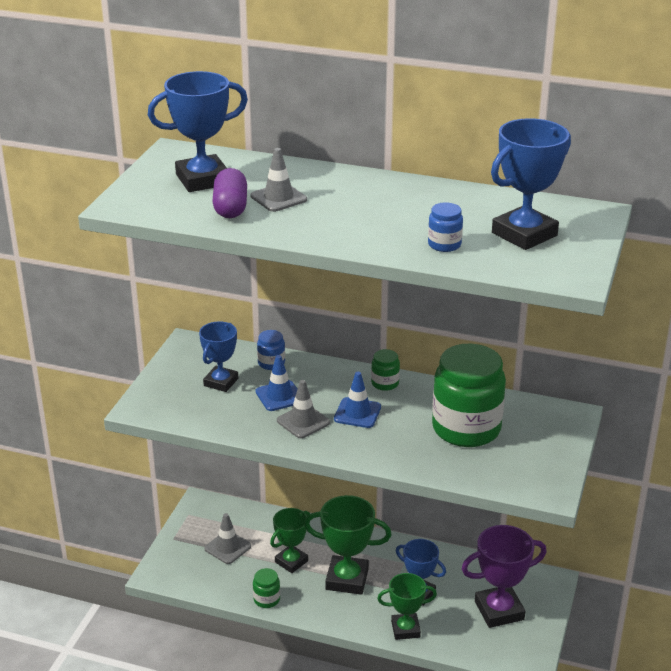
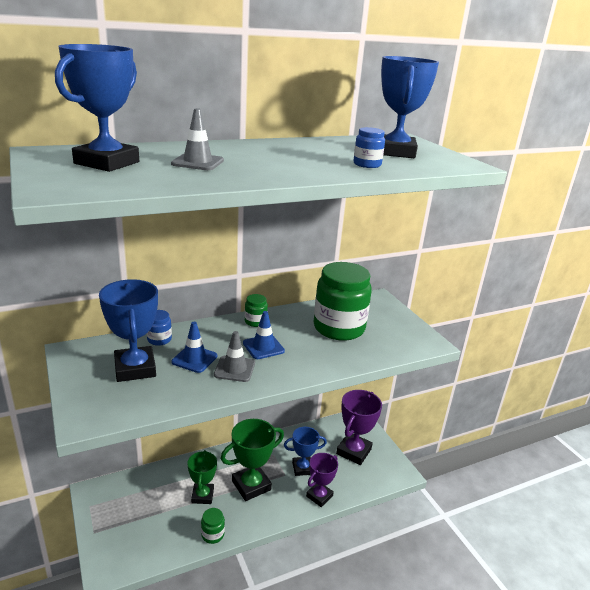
camera: 45 degrees left, 5 degrees down
blue trophy [199,321,238,392] -> blue trophy [99,279,158,382], size x1.53
grey traffic cone [204,513,251,564] -> none
purple capsule [212,168,247,218] -> none
green trophy [377,573,437,640] -> purple trophy [306,453,338,507]

